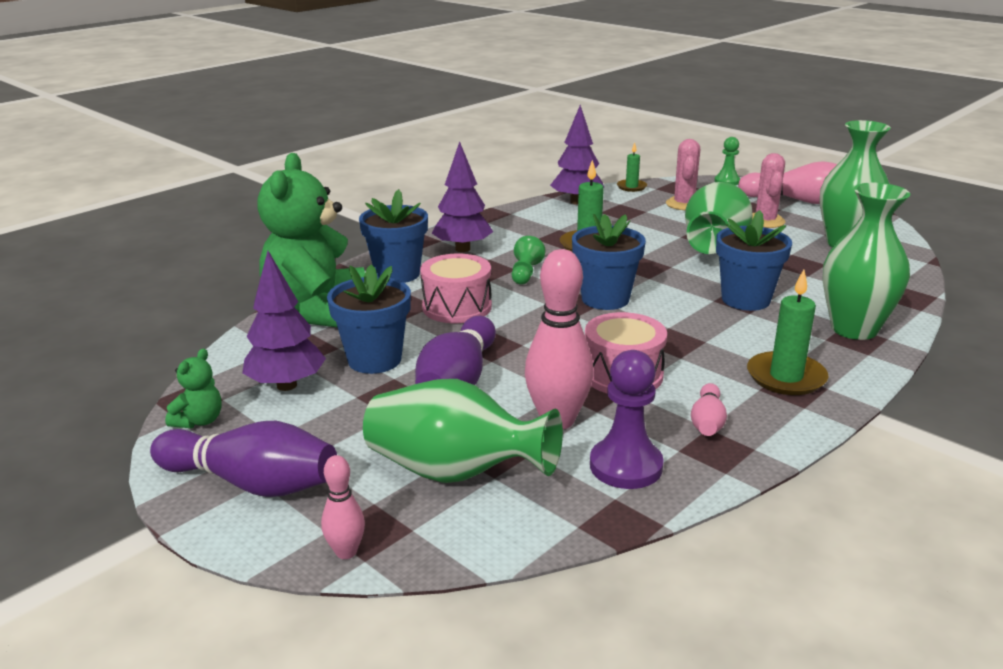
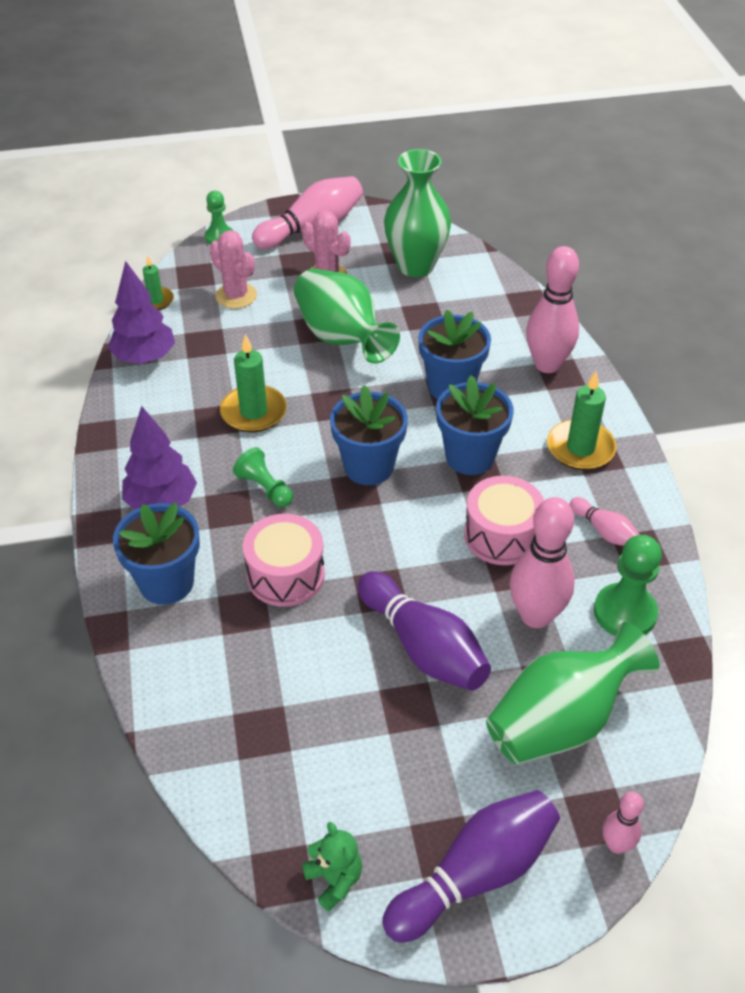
camera: 55 degrees left, 20 degrees up
purple tree [242,251,326,391] -> none
green teddy bear [257,153,365,327] -> none
blue flower pot [327,265,411,374] -> blue flower pot moved to [436,375,513,475]
purple pawn [590,350,664,489] -> green pawn [594,535,662,636]
green vase [823,183,910,340] -> pink bowling pin [526,246,579,373]

